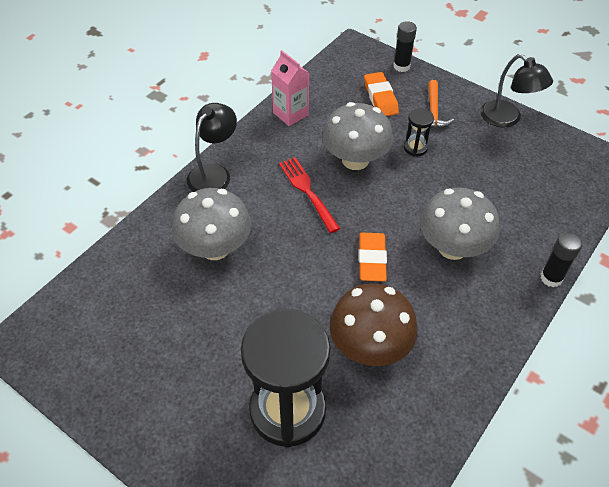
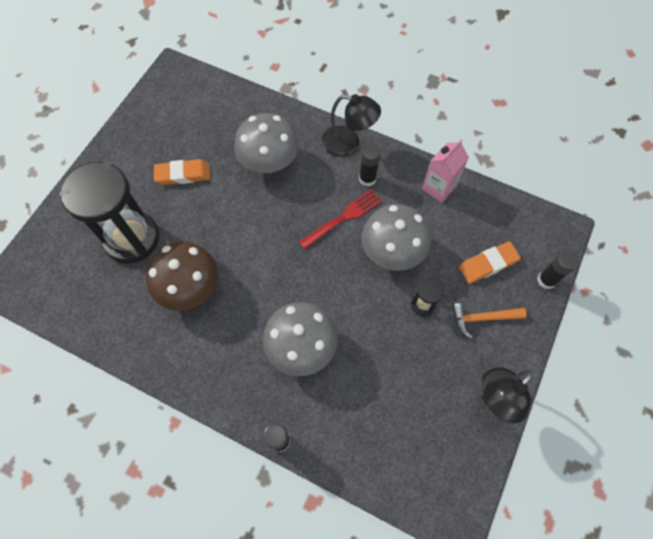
camera: 80 degrees right, 15 degrees up
orange eraser [358,233,387,281] -> orange eraser moved to [154,159,210,185]
none -> black glue stick [359,143,381,187]

